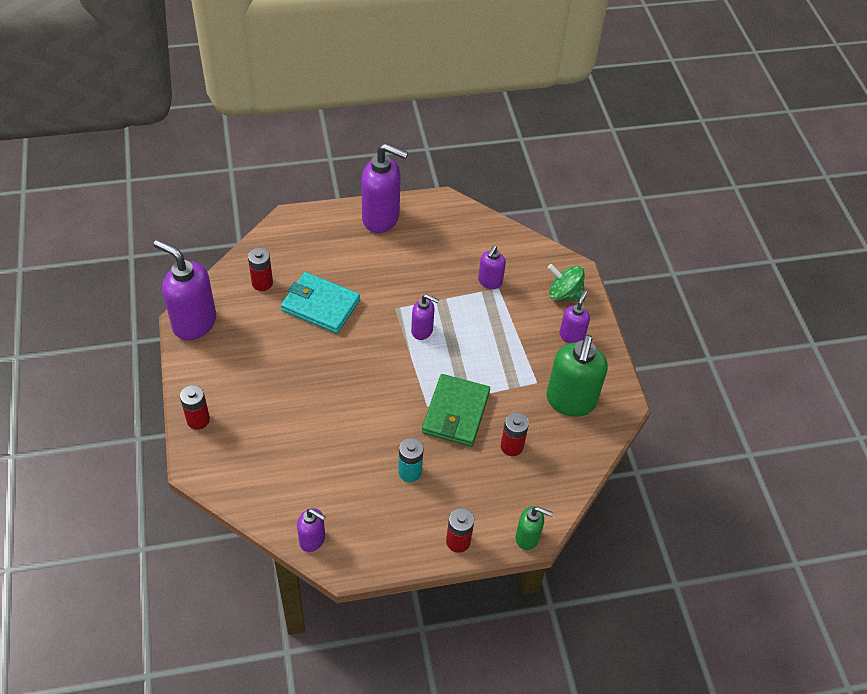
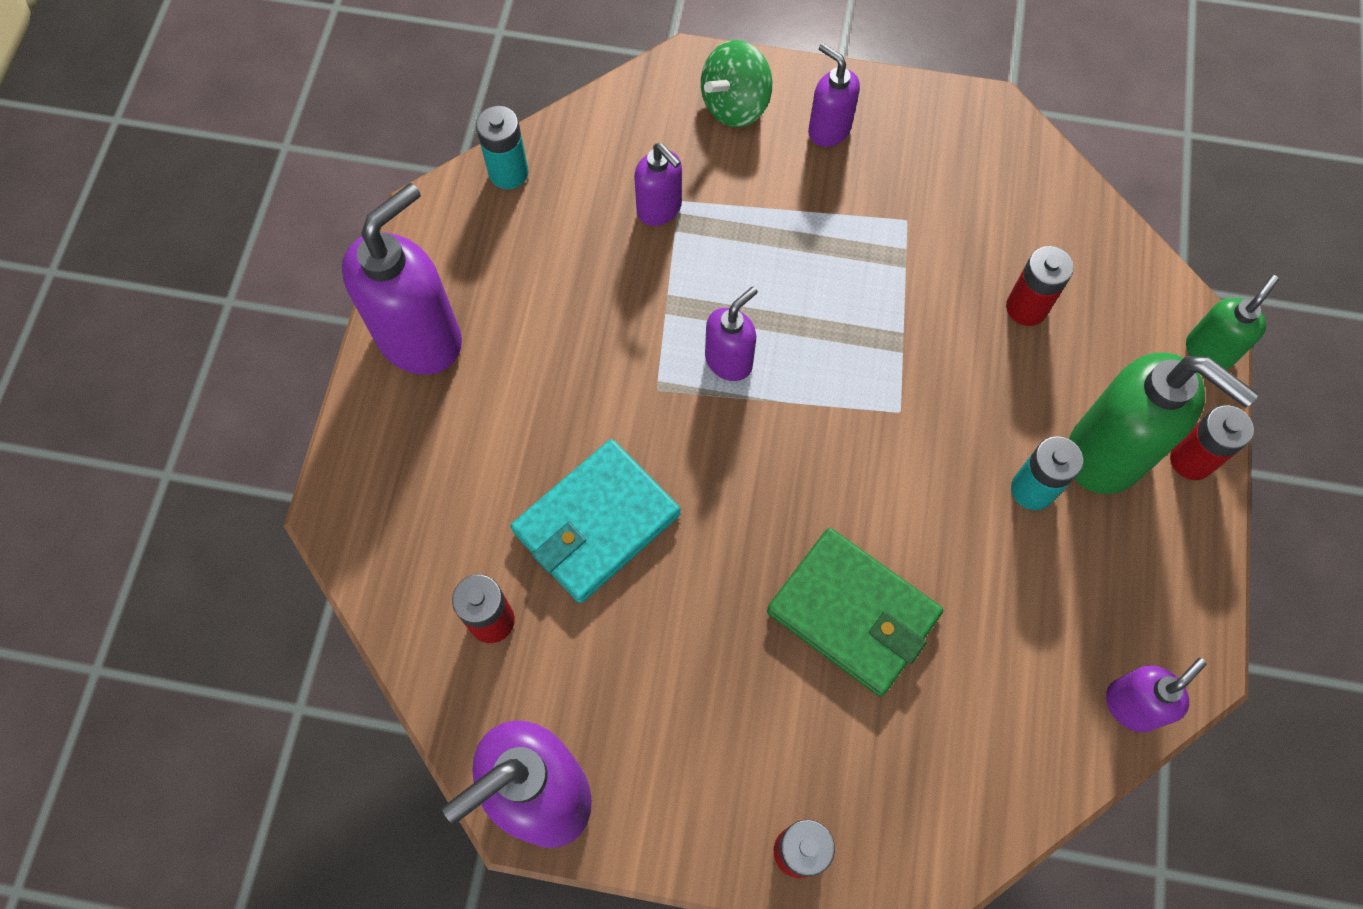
camera: 65 degrees left, 15 degrees up
green wallet [422,374,490,447] -> green wallet moved to [767,528,943,697]
green soap dispenser [546,335,608,417] -> green soap dispenser moved to [1069,352,1258,494]
none -> turquoise battery [476,106,528,189]

